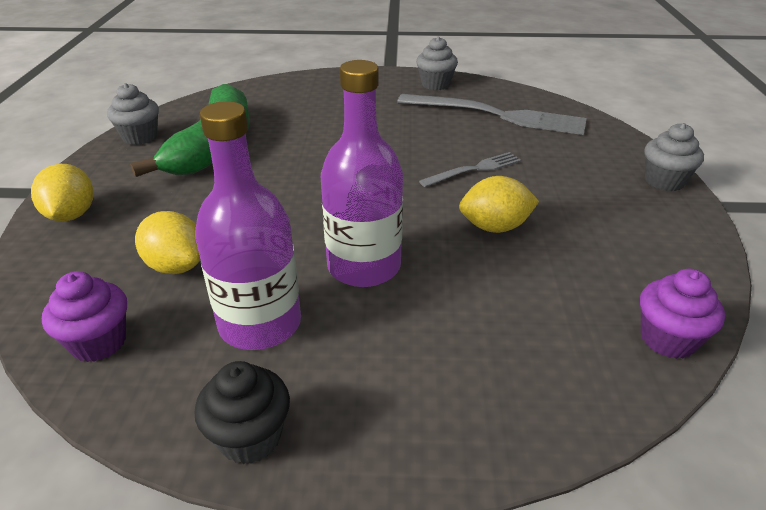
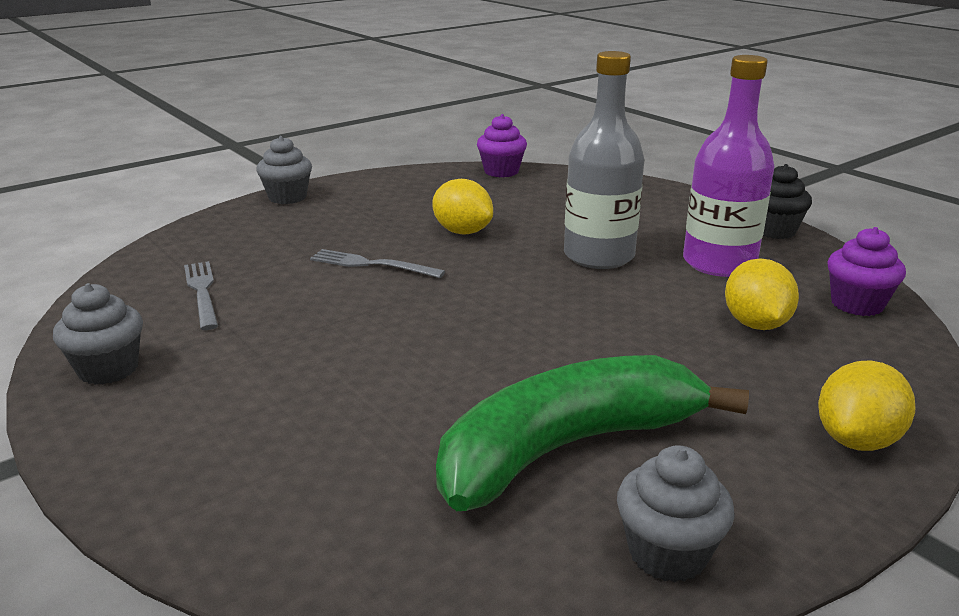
camera: 130 degrees left, 10 degrees down
purple bottle [321,60,403,287] -> grey bottle [564,51,644,269]
grey fork [397,94,587,135] -> grey fork [184,261,218,330], size x0.52

